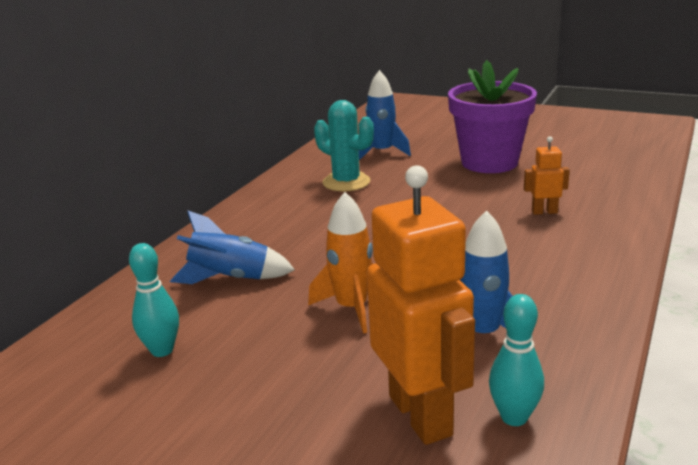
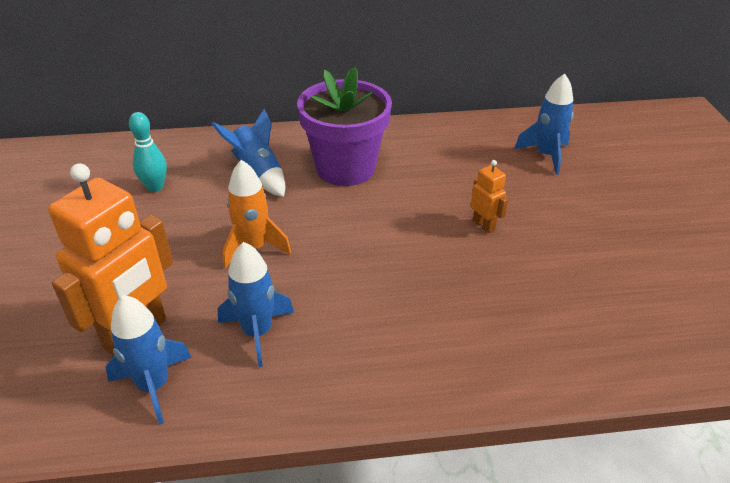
camera: 55 degrees right, 15 degrees up
turquoise cactus [314,100,374,192] -> none
purple flower pot [448,60,537,173] -> purple flower pot moved to [297,67,392,186]
turquoise bowling pin [489,294,544,426] -> blue rocket [105,295,192,425]
orange robot [524,136,570,215] -> orange robot moved to [471,160,508,233]

